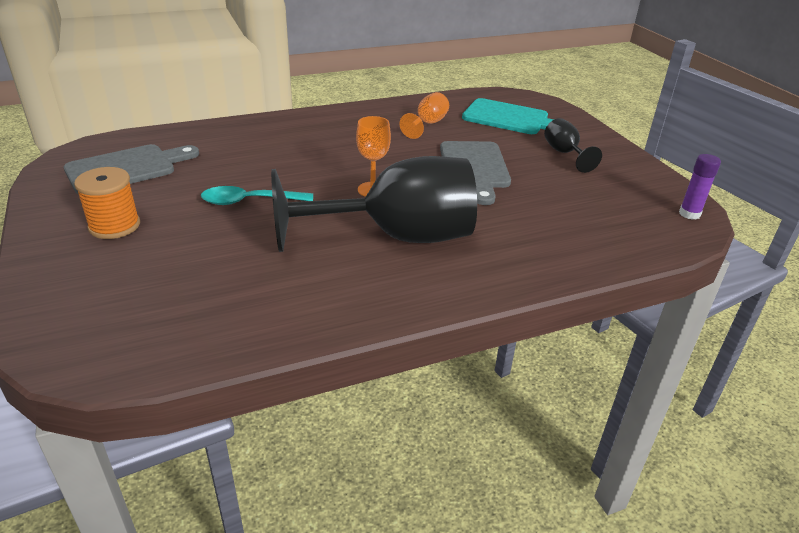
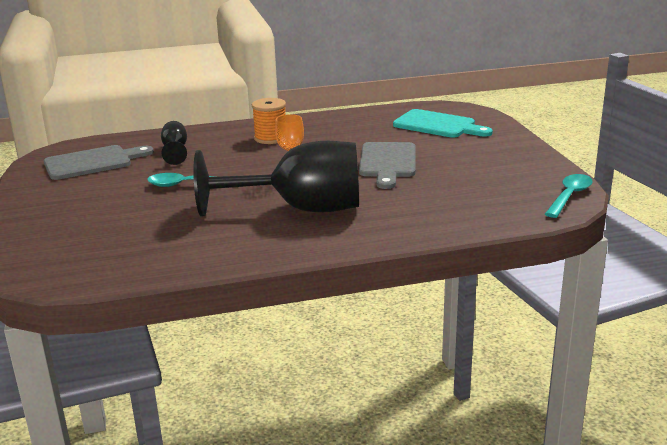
camera: 10 degrees right, 10 degrees down
orange spool [74,167,140,239] -> orange spool moved to [252,98,286,144]
orange goblet [400,92,449,139] -> none
black goblet [544,118,602,173] -> black goblet moved to [161,121,187,165]
purple glue stick [679,154,721,220] -> turquoise spoon [545,174,593,218]

